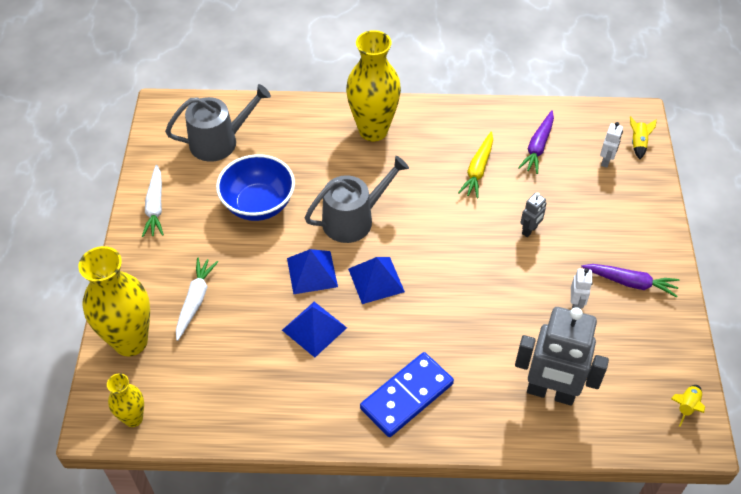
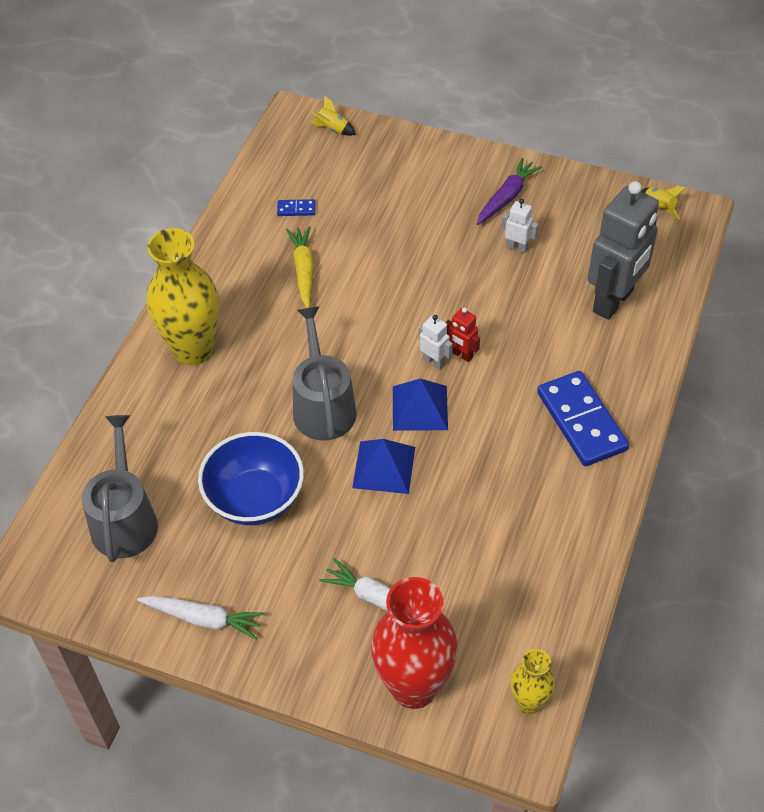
camera: 70 degrees left, 0 degrees up
yellow vase [78,246,150,356] -> red vase [371,577,458,709]
blue pyramid [282,302,347,357] -> none
yellow carrot [458,132,493,198] -> yellow carrot turned 135 degrees counterclockwise [286,226,314,308]
purple carrot [518,110,554,174] -> blue domino [277,199,316,216]
grey robot [520,193,546,237] -> none
white robot [600,122,623,168] -> white robot moved to [419,315,453,370]
none -> red robot [445,307,480,362]

